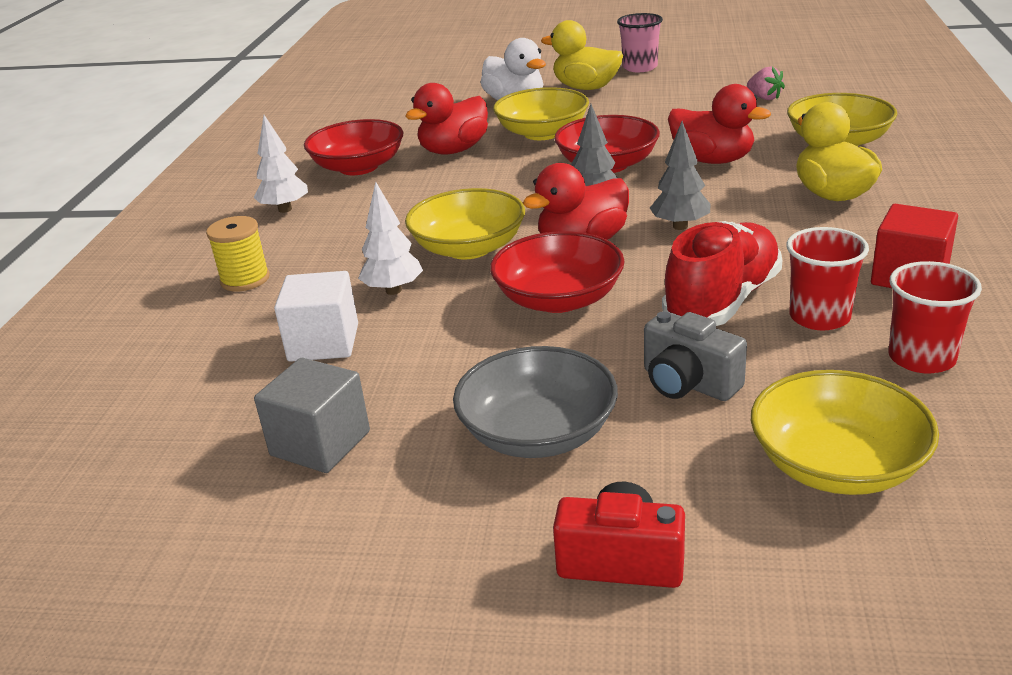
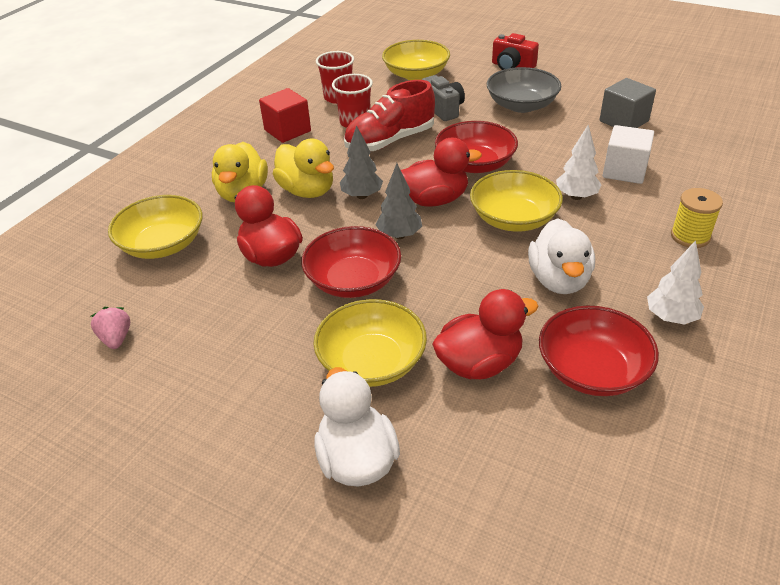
camera: 160 degrees left, 10 degrees up
yellow duck [541,20,623,90] -> yellow duck moved to [273,139,334,198]
pink cup [617,13,663,72] -> none
none -> white duck [528,218,595,294]

